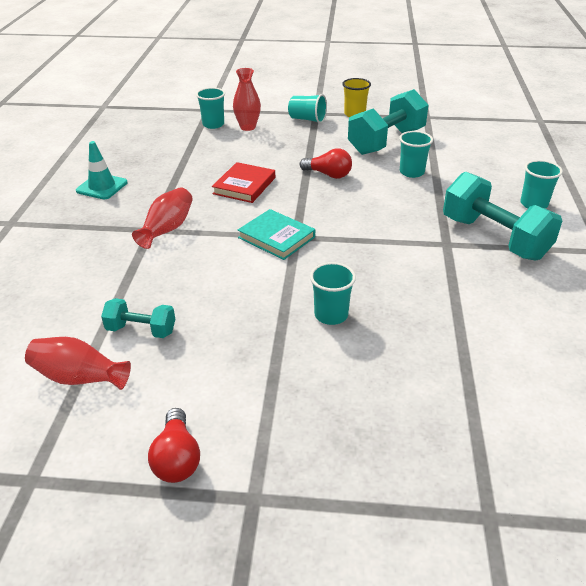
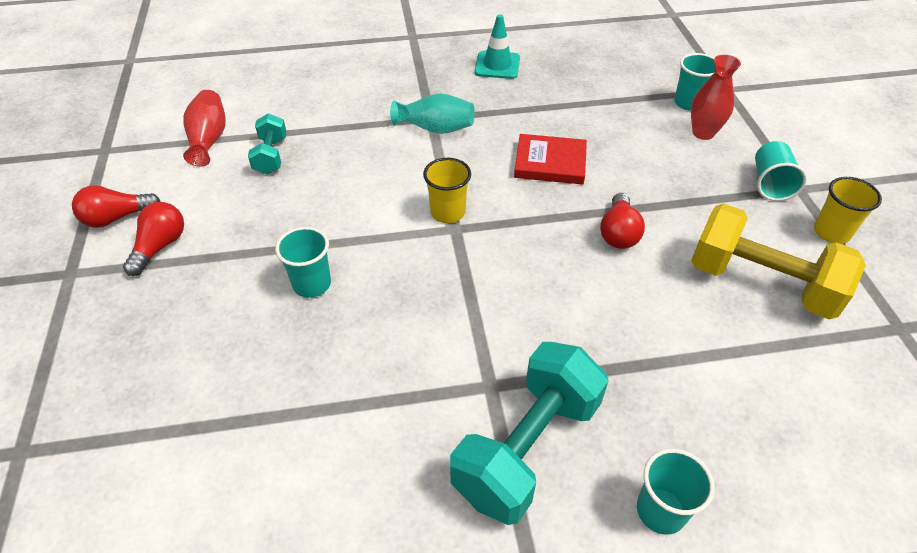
camera: 75 degrees right, 10 degrees up
red vase [132,187,193,249] -> turquoise vase [390,93,475,134]
turquoise book [238,209,315,260] -> yellow cup [423,158,471,223]
turquoise dumbbell [348,89,428,155] -> yellow dumbbell [691,203,866,320]
turquoise cup [399,131,433,178] -> none
none -> red light bulb [123,202,184,276]

